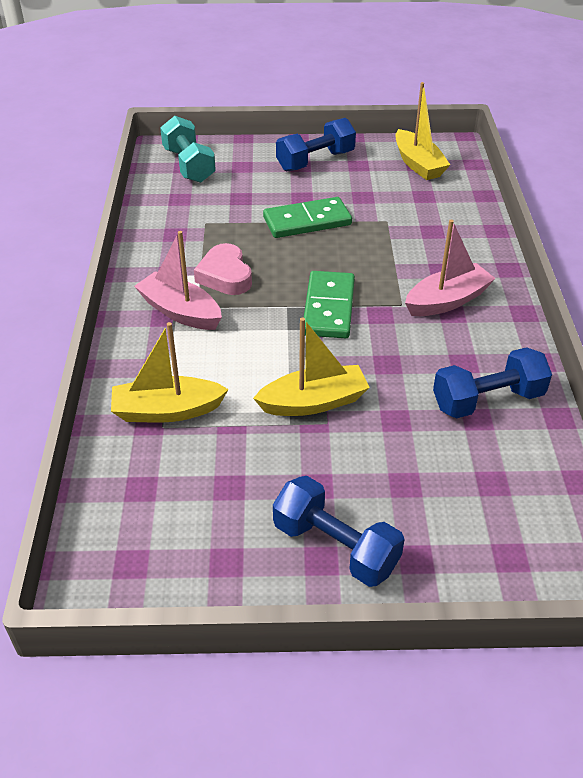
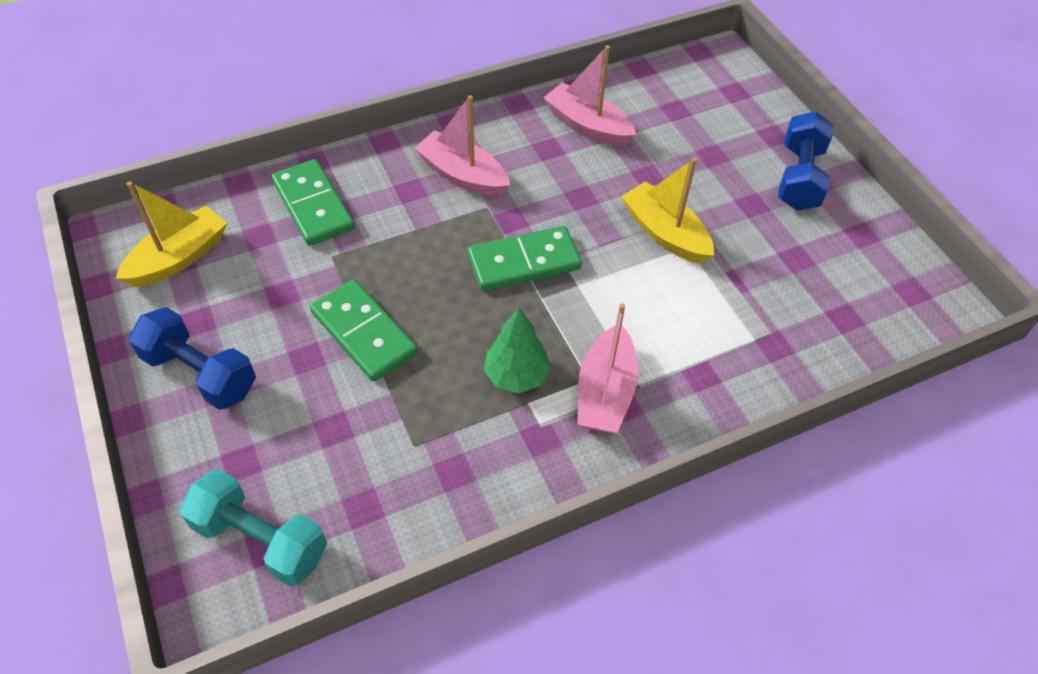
camera: 115 degrees left, 10 degrees up
yellow boat [111,322,229,422] -> none
turquoise dumbbell [160,116,216,183] -> turquoise dumbbell turned 75 degrees clockwise [180,469,327,587]
pink heart [194,243,252,295] -> green tree [484,308,551,393]
blue dumbbell [433,347,552,419] -> pink boat [544,45,636,146]
none -> green domino [271,159,355,246]

